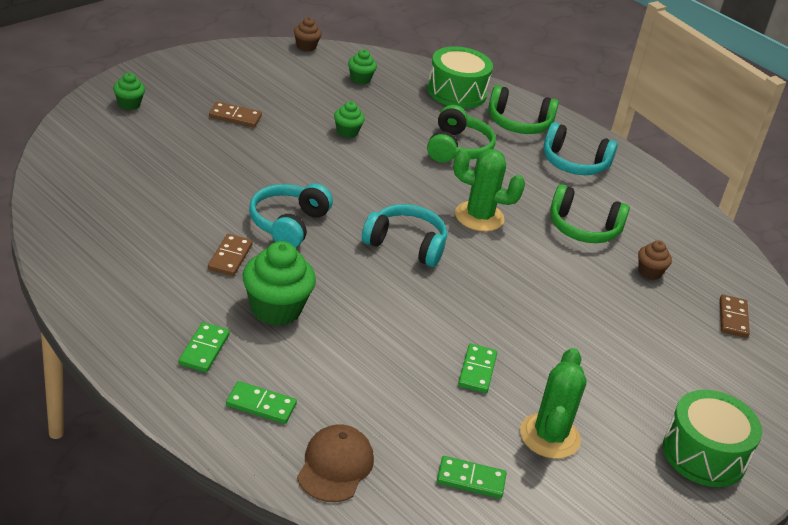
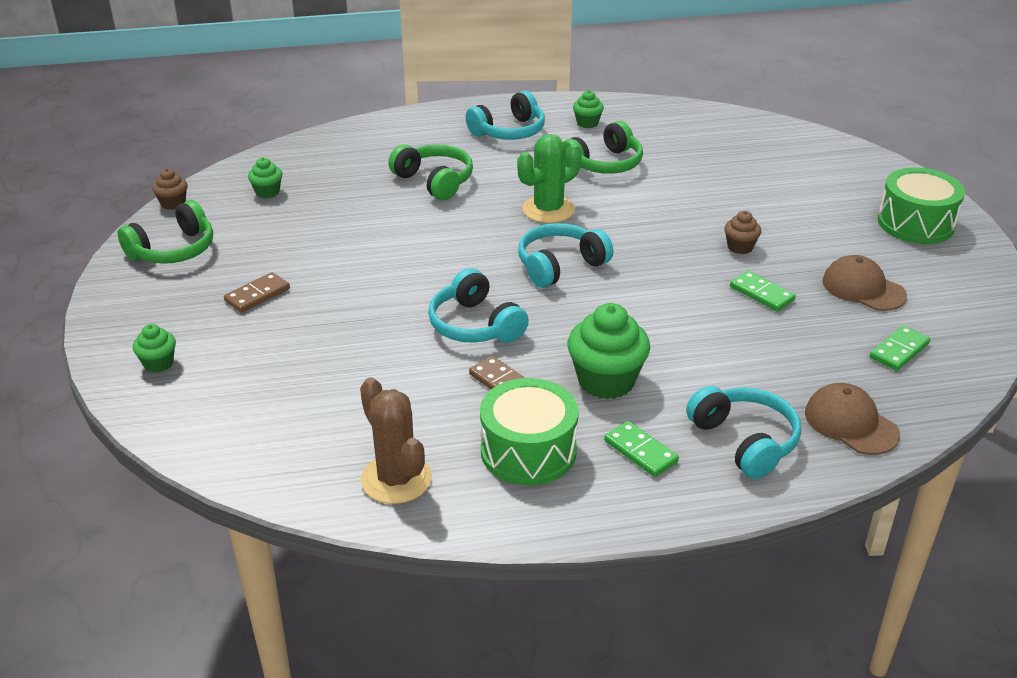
camera: 50 degrees left, 0 degrees up
green domino [226,381,297,424] -> turquoise headphones [686,386,801,479]
green cupcake [334,101,365,138] -> green cupcake moved to [573,90,604,128]
green drum [427,46,493,108] -> green drum moved to [480,378,579,485]
green headphones [488,85,559,134] -> green headphones moved to [118,200,213,264]
green cactus [520,348,586,459] -> brown cap [822,255,907,311]
brown cupcake [638,240,672,280] -> brown cupcake moved to [724,211,761,254]
brown domino [720,295,750,338] -> none
none -> brown cactus [360,377,432,504]

